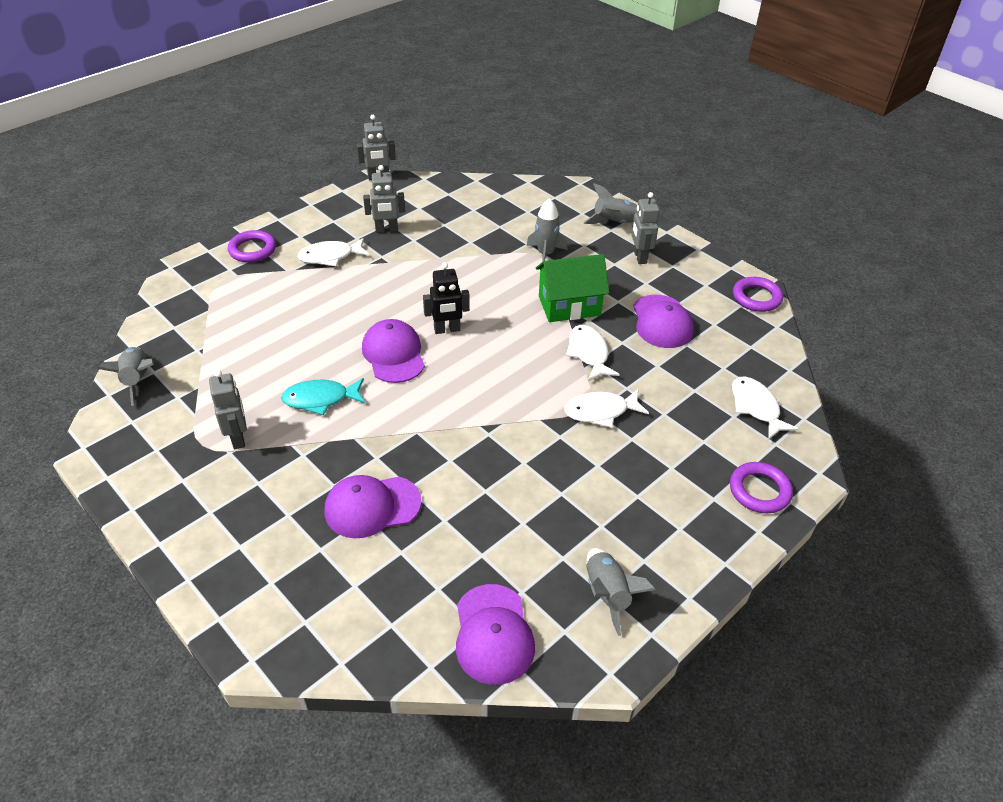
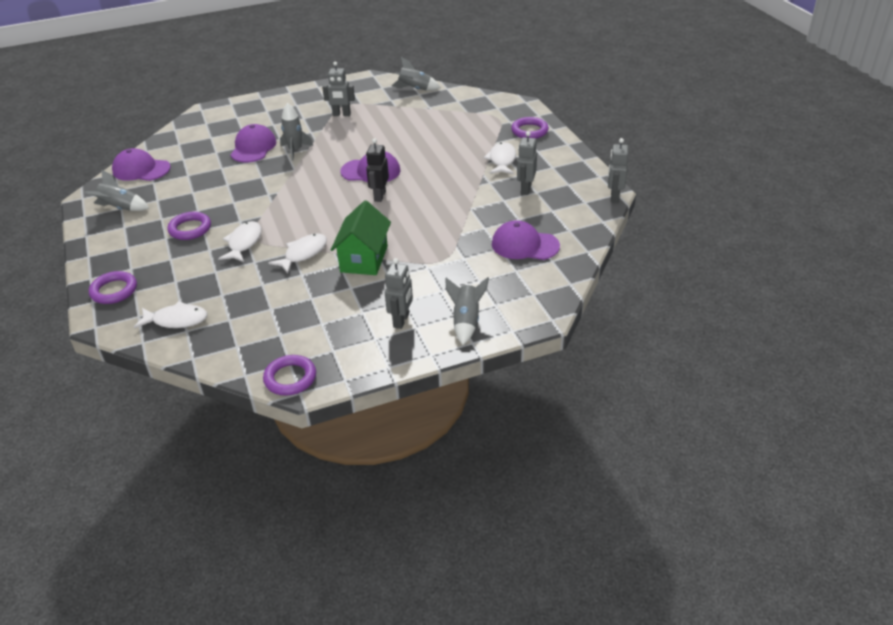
camera: 115 degrees right, 5 degrees down
turquoise fish [281,378,365,415] -> none
grey rocket [526,198,567,262] -> grey rocket moved to [280,103,313,161]
white fish [566,325,620,381] -> white fish turned 60 degrees counterclockwise [269,233,327,274]
grey robot [631,192,659,264] -> grey robot turned 90 degrees clockwise [385,258,413,329]
purple cap [633,295,694,348] -> purple cap moved to [492,220,560,260]
none -> purple ring [168,212,211,240]

